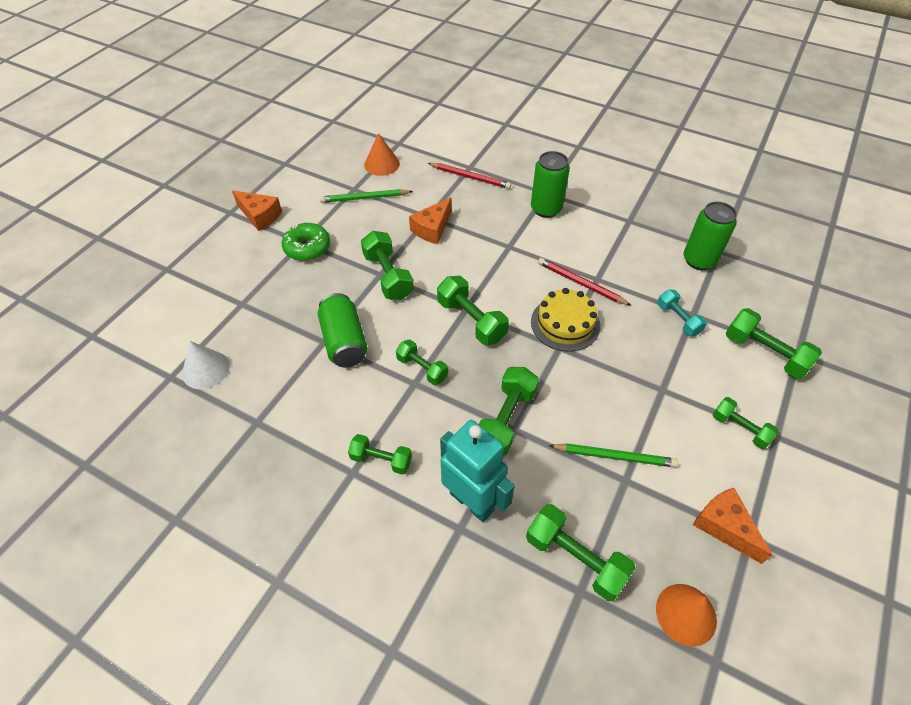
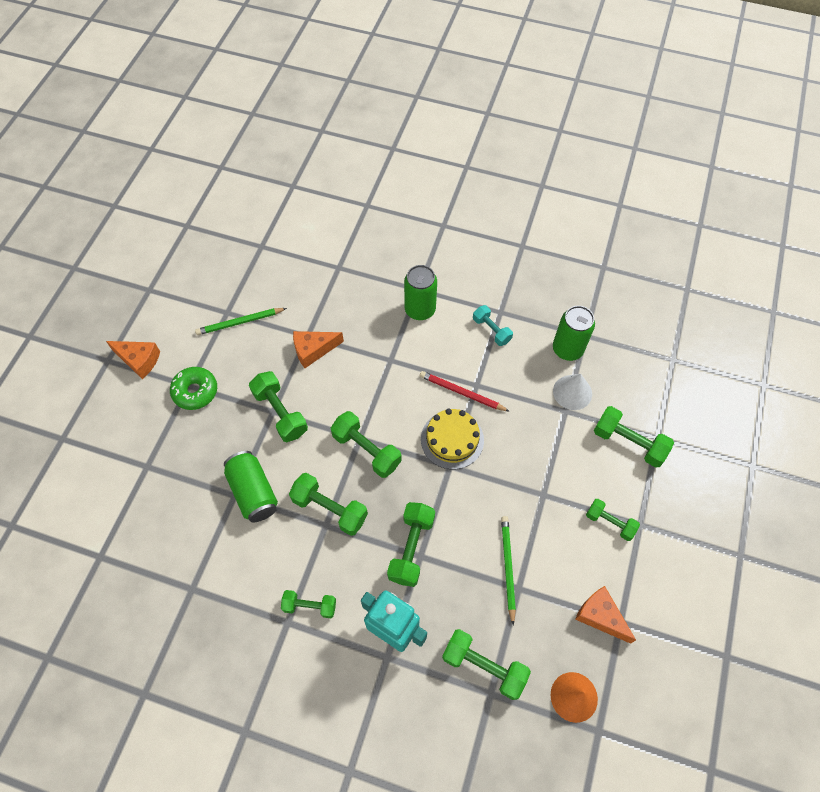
camera: 10 degrees left, 10 degrees up
white cone [182,341,230,389] -> white cone moved to [553,374,592,410]
orange cone [364,133,400,176] -> none
green dumbbell [396,340,448,385] -> green dumbbell [289,473,368,536], size x1.55
orange cheese [409,197,452,244] -> orange cheese turned 45 degrees clockwise [293,331,344,368]
red pencil [428,163,511,189] -> none
green pencil [549,443,678,467] -> green pencil turned 90 degrees counterclockwise [501,516,516,625]
turquoise dumbbell [657,289,707,336] -> turquoise dumbbell moved to [473,305,513,346]

